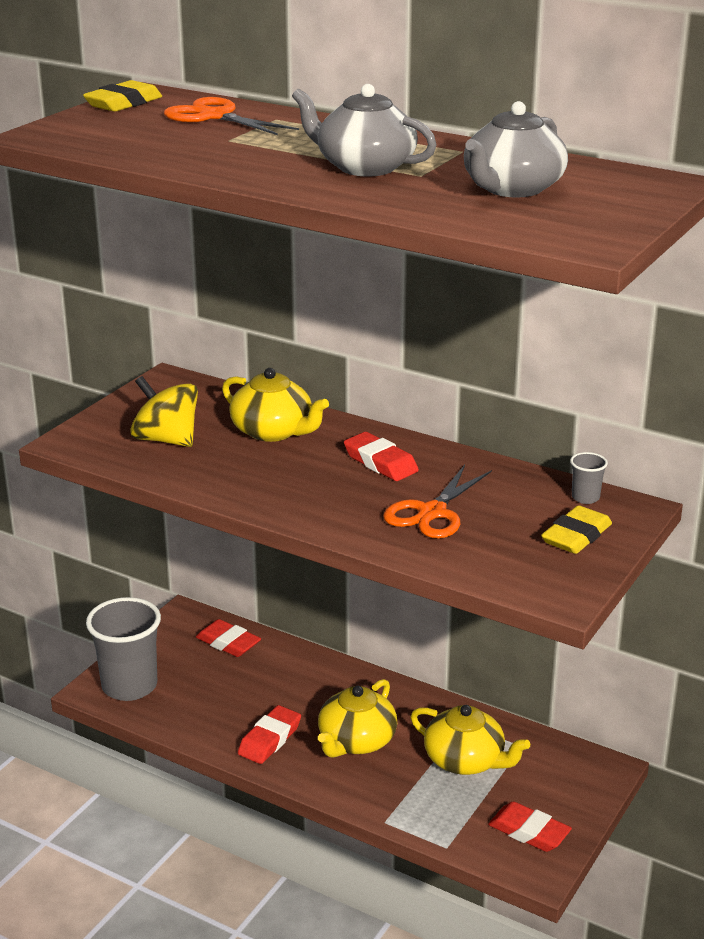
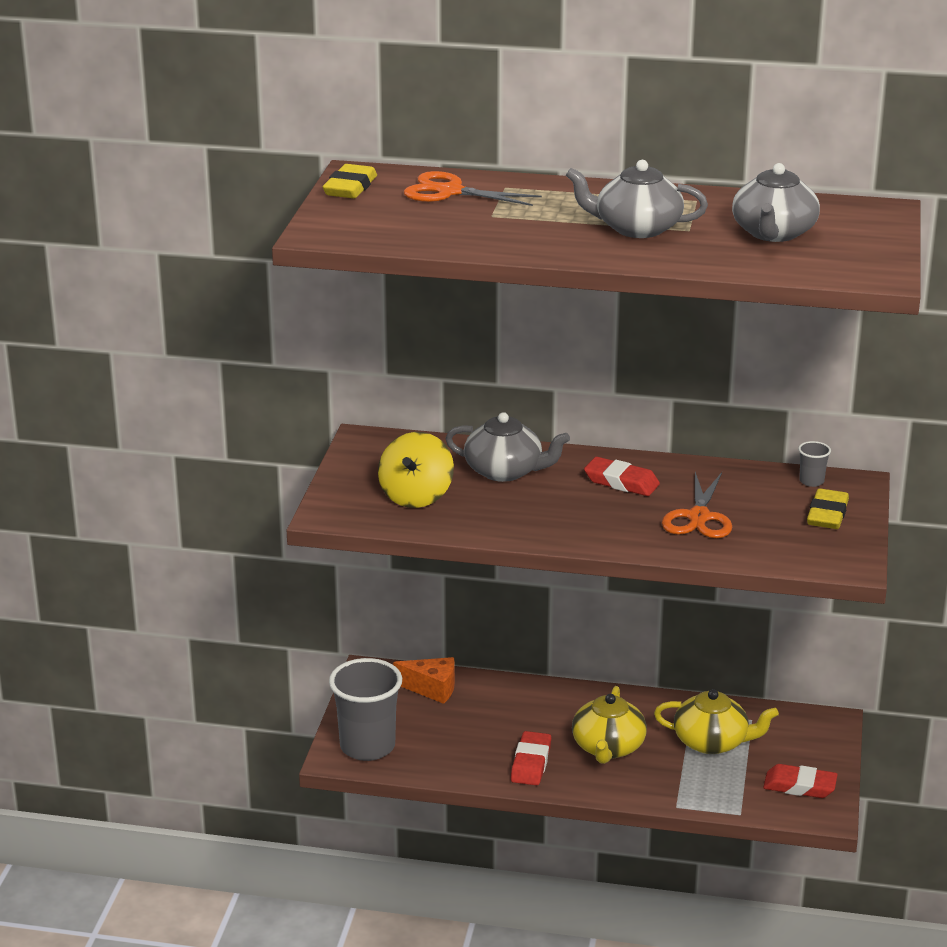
camera: 20 degrees left, 0 degrees up
yellow spinning top [130,376,198,447] -> yellow spinning top turned 90 degrees counterclockwise [378,432,454,508]
red eraser [196,619,261,657] -> orange cheese [393,657,455,704]
yellow teapot [222,368,329,442] -> grey teapot [445,412,570,482]

